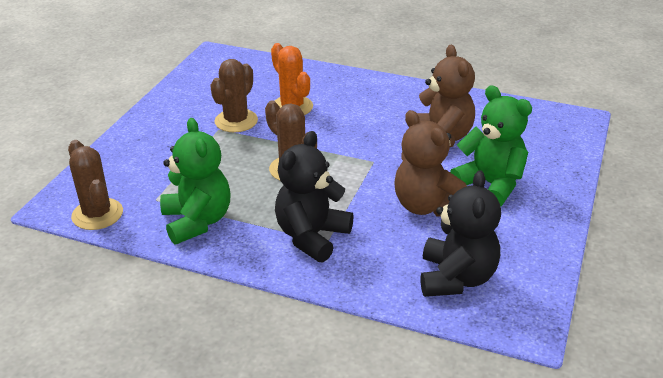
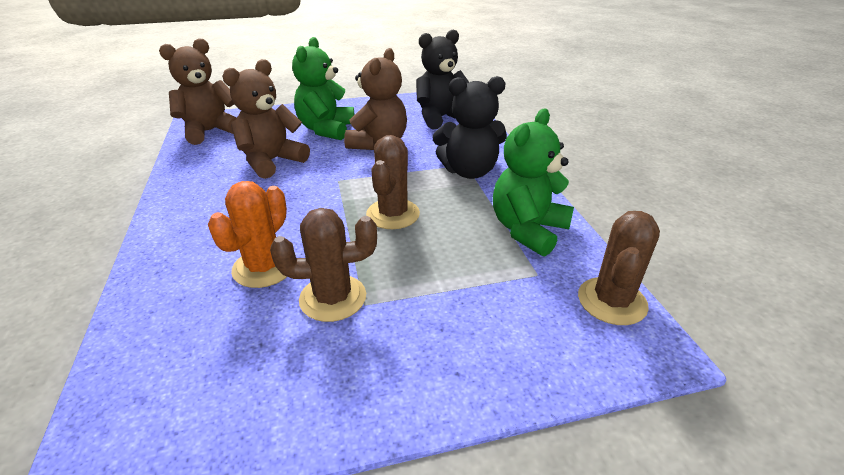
camera: 125 degrees left, 0 degrees up
none -> brown teddy bear [159,38,237,145]

